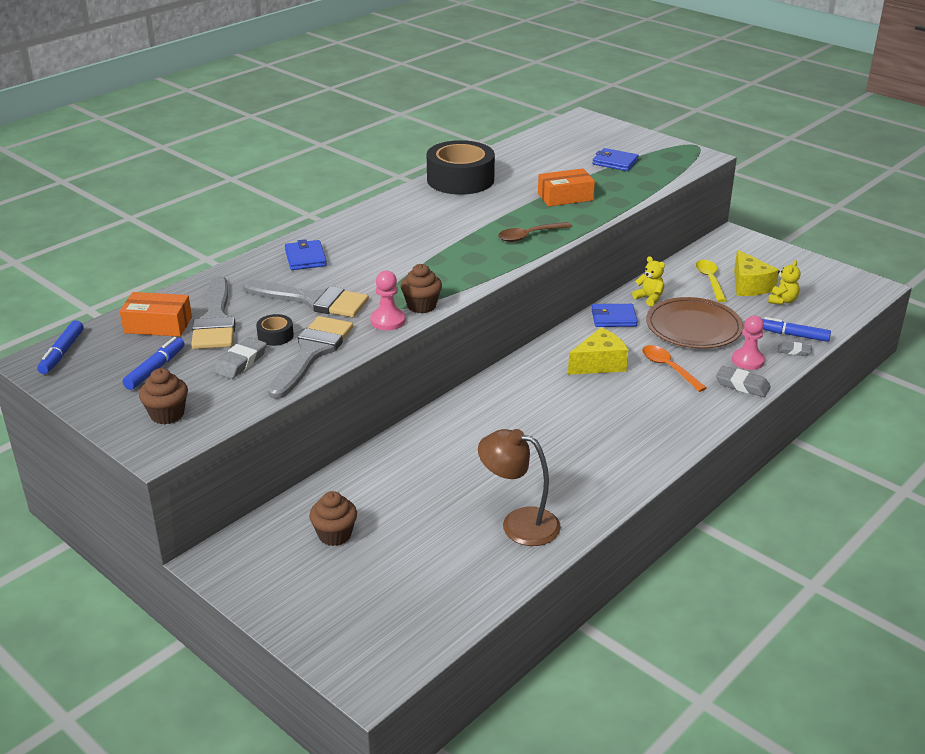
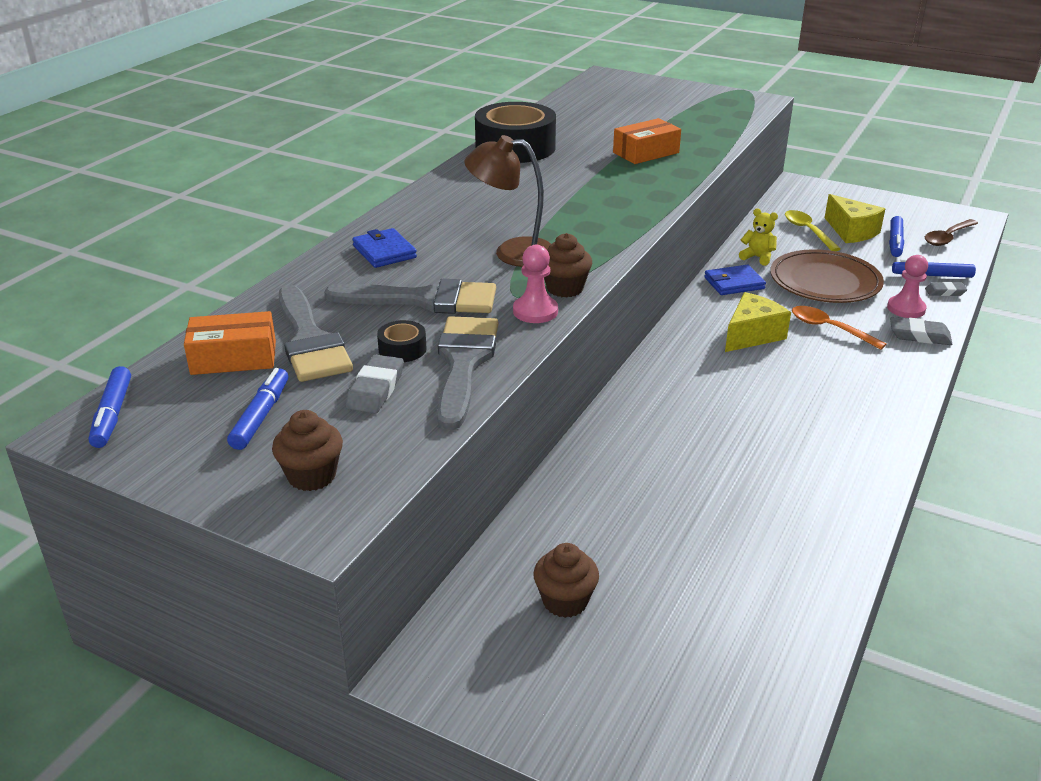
camera: 15 degrees left, 0 degrees up
brown lamp [478,429,561,546] -> brown lamp moved to [465,135,551,267]
brown spoon [498,222,572,242] -> brown spoon moved to [925,219,978,246]
blue wallet [592,148,639,171] -> none
yellow teddy bear [768,260,800,305] -> blue marker [889,216,904,257]

